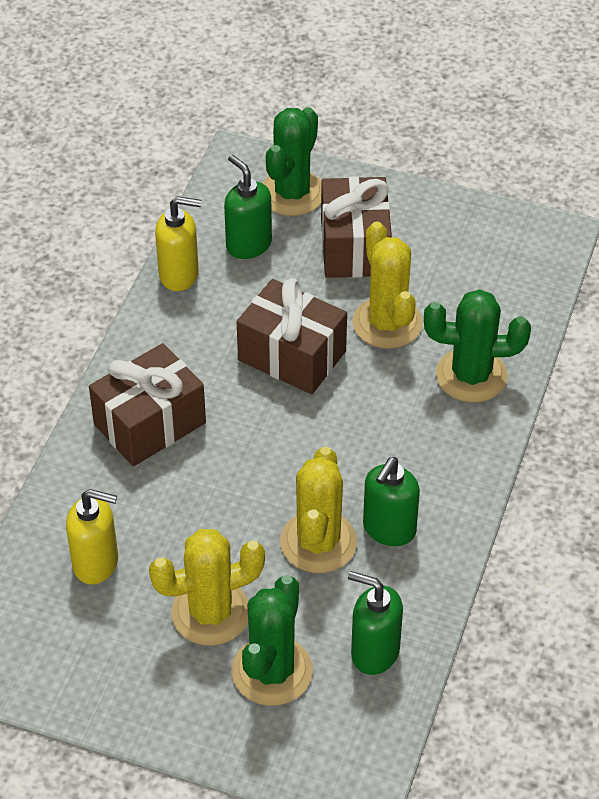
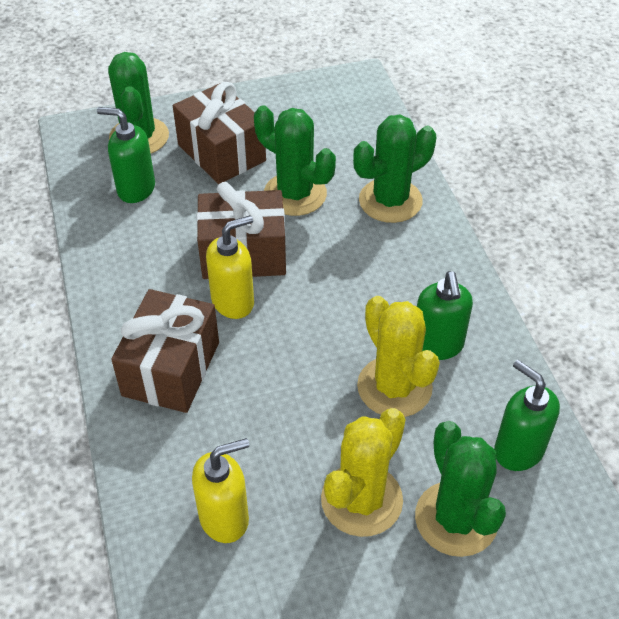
camera: 35 degrees left, 0 degrees up
yellow soap dispenser [155,196,202,291] -> yellow soap dispenser moved to [206,215,254,319]
green soap dispenser [348,571,403,675] -> green soap dispenser turned 60 degrees clockwise [494,360,560,471]
yellow cactus [353,221,423,349] -> green cactus [254,105,336,216]

